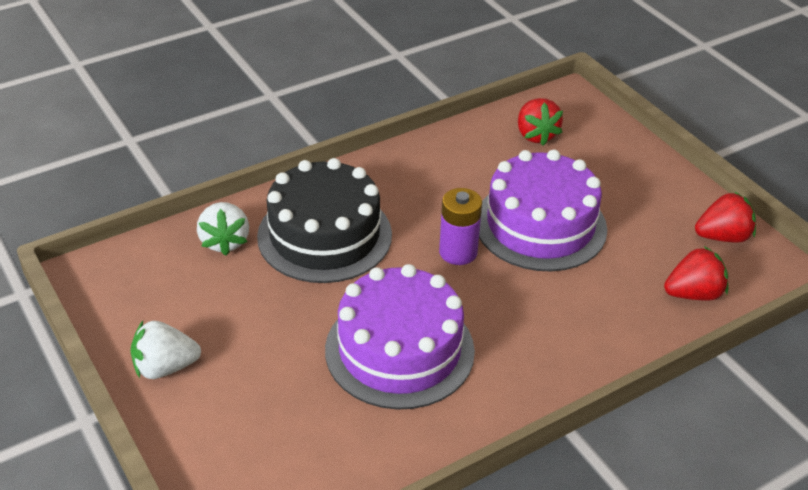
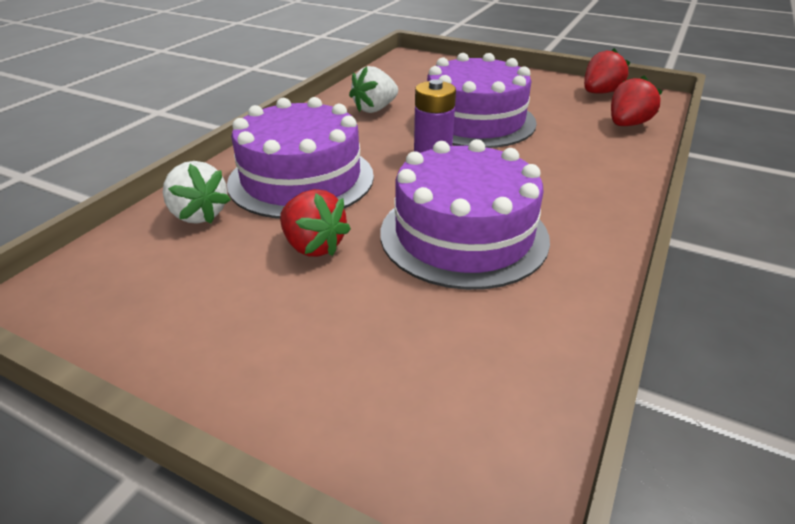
camera: 30 degrees left, 5 degrees down
white strawberry [130,321,201,379] -> white strawberry moved to [349,66,398,113]
black cake [257,158,392,283] -> purple cake [227,97,374,219]
red strawberry [518,98,563,146] -> red strawberry moved to [280,189,351,257]

